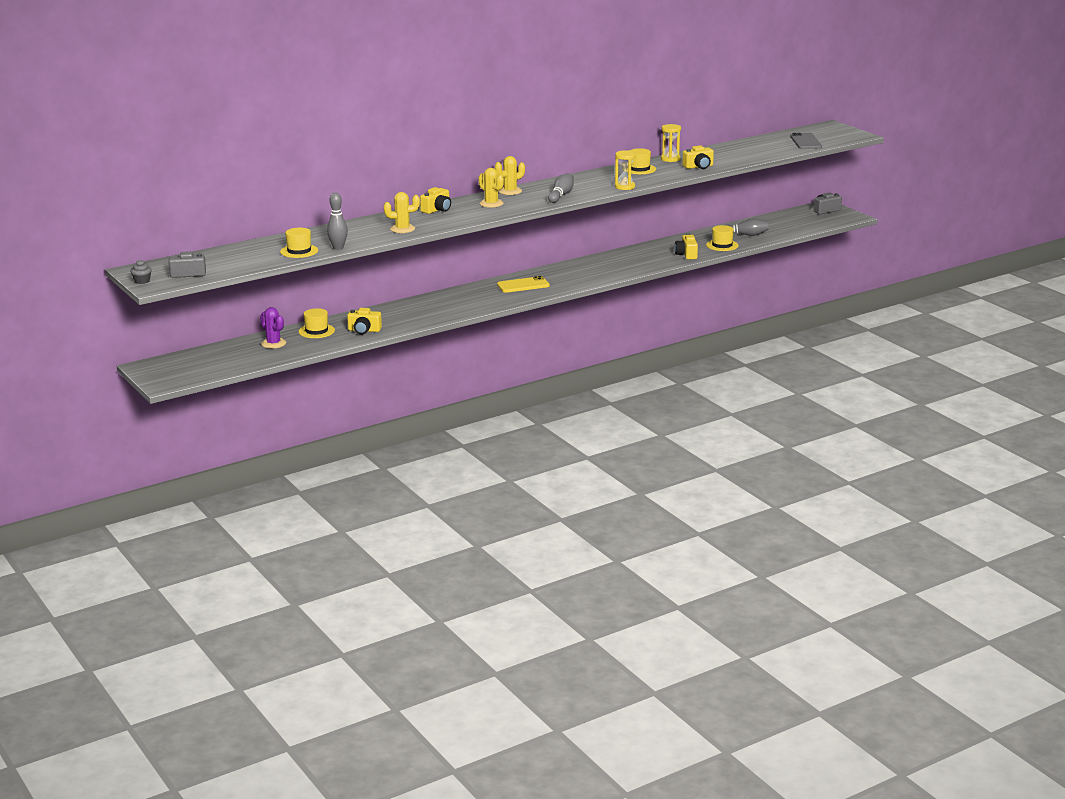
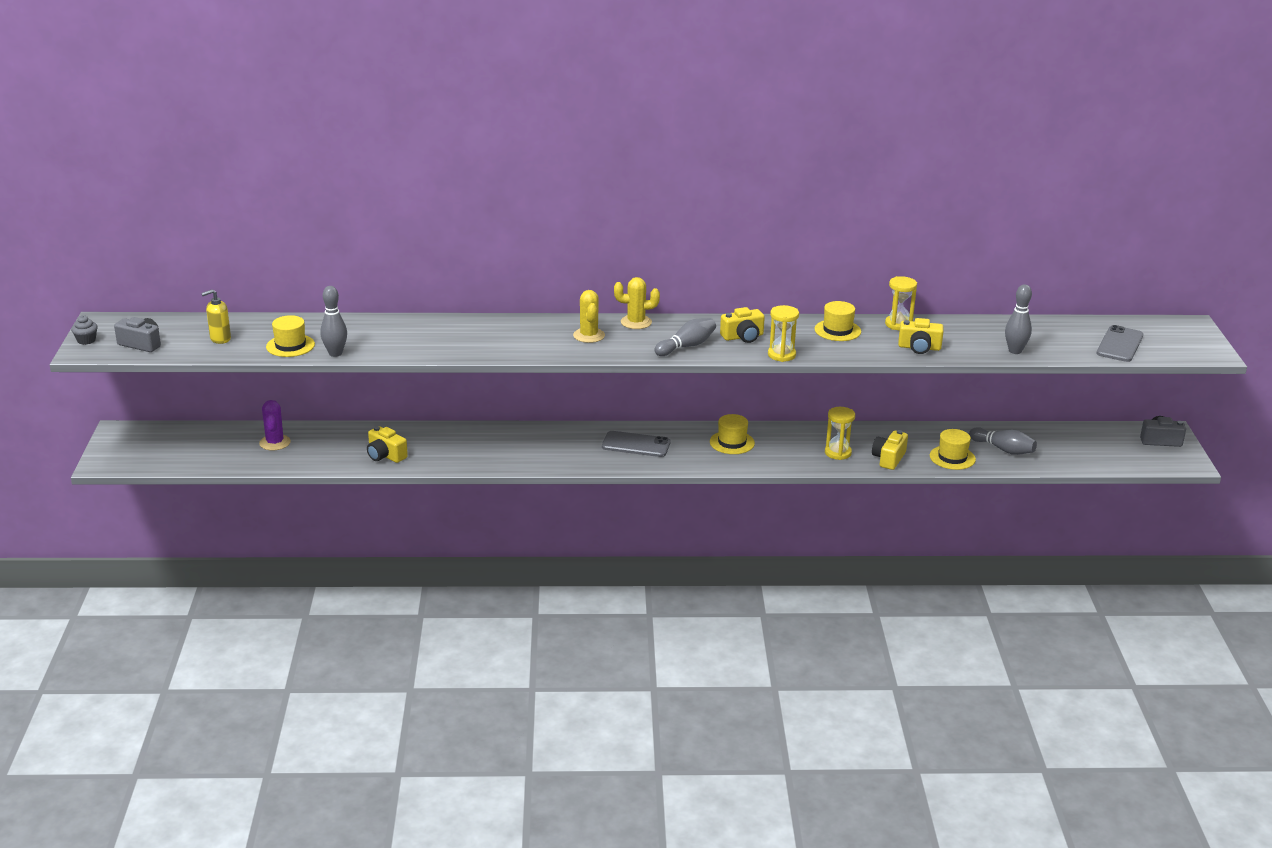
camera: 30 degrees right, 5 degrees up
yellow hat [299,308,335,338] -> yellow hat moved to [710,414,755,454]
yellow cactus [384,192,420,233] -> none
yellow camera [420,187,451,214] -> yellow camera moved to [720,307,765,343]
yellow phone [497,276,550,293] -> grey phone [602,431,670,457]
none -> yellow soap dispenser [201,289,231,344]
none -> yellow hourglass [825,407,855,460]
none -> grey bowling pin [1005,284,1032,354]

